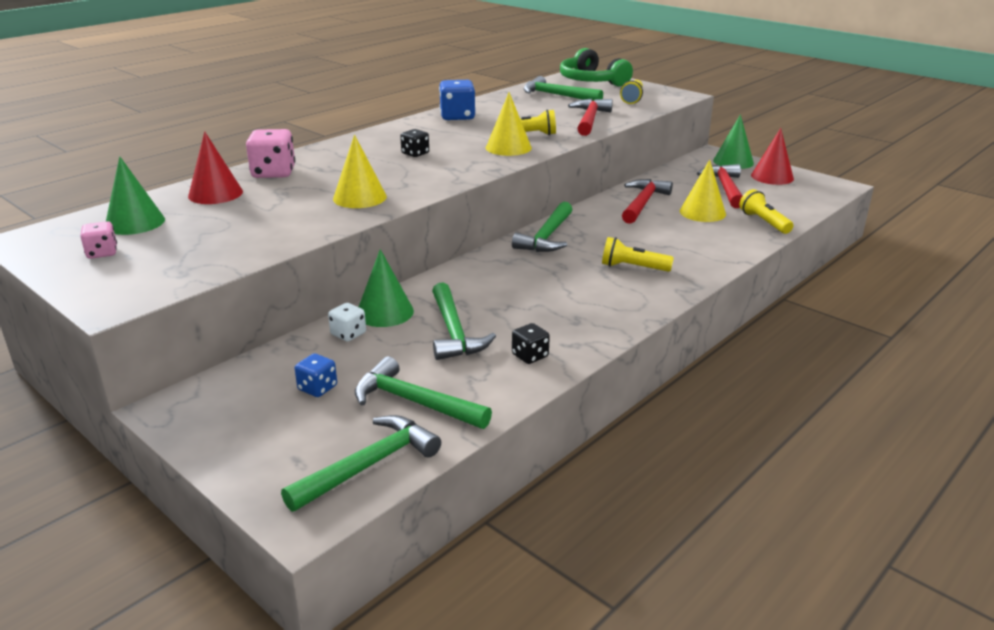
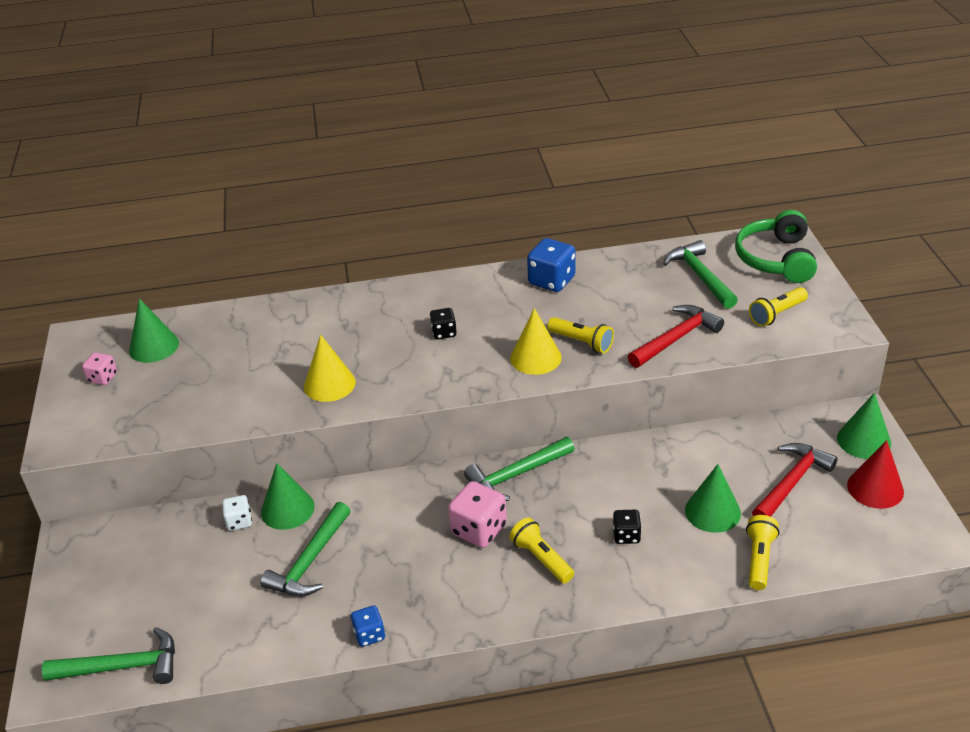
camera: 40 degrees right, 10 degrees up
red cone [188,131,243,204] -> none
pink dice [246,129,295,178] -> pink dice moved to [448,481,507,548]
blue dice [294,353,337,397] -> blue dice moved to [351,605,385,647]
green hammer [355,356,492,429] -> none
black dice [512,323,550,364] -> black dice moved to [613,510,641,544]
red hammer [622,179,673,224] -> none
yellow cone [680,160,726,222] -> green cone [685,464,741,533]

